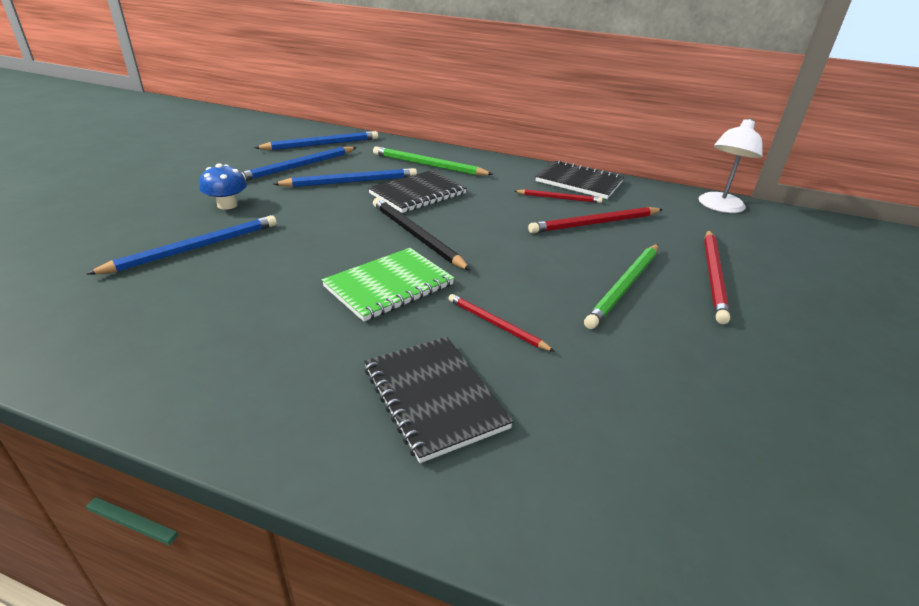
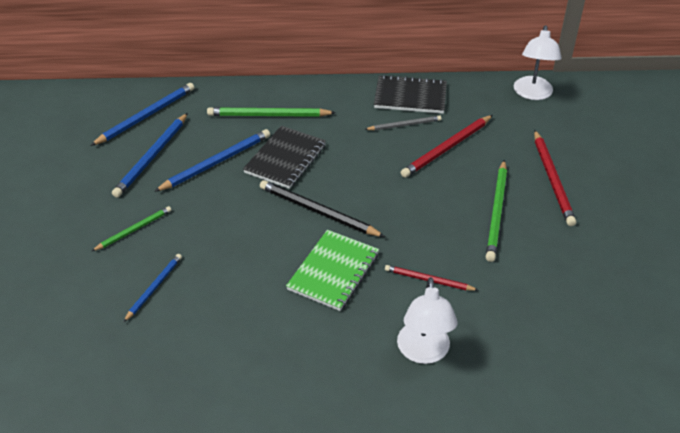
camera: 20 degrees left, 10 degrees up
blue pencil [87,215,277,274] -> blue pencil [124,254,182,322], size x0.61
blue mushroom [199,163,247,210] -> green pencil [92,206,171,251]
black notebook [364,337,514,463] -> white lamp [397,277,458,364]
red pencil [514,189,602,203] -> grey pencil [364,116,441,130]

